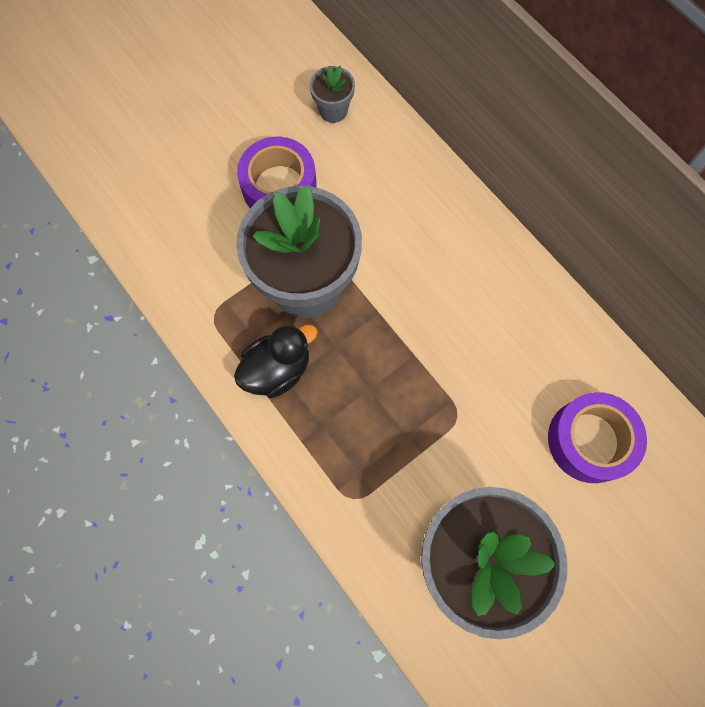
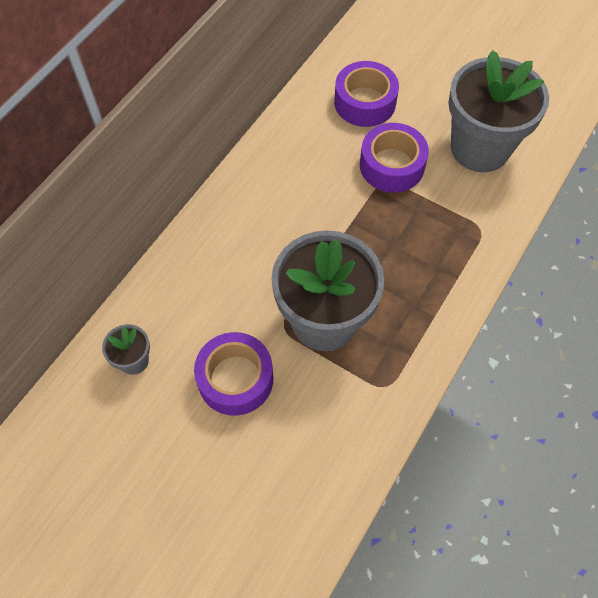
camera: 110 degrees left, 10 degrees down
black duck [234,324,318,398] -> none
none -> purple tape [360,123,429,192]

